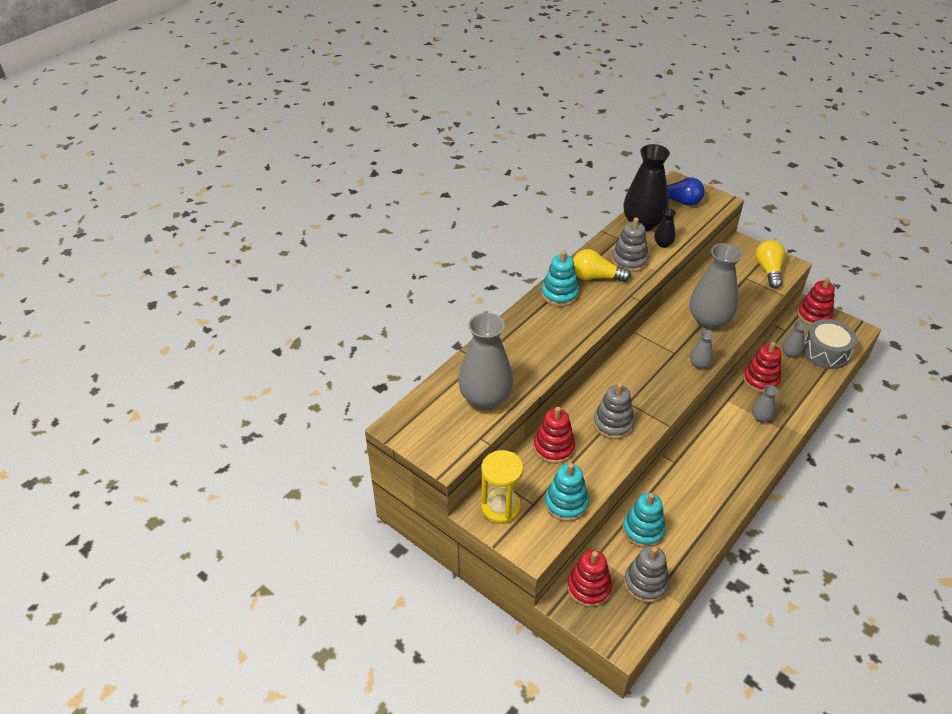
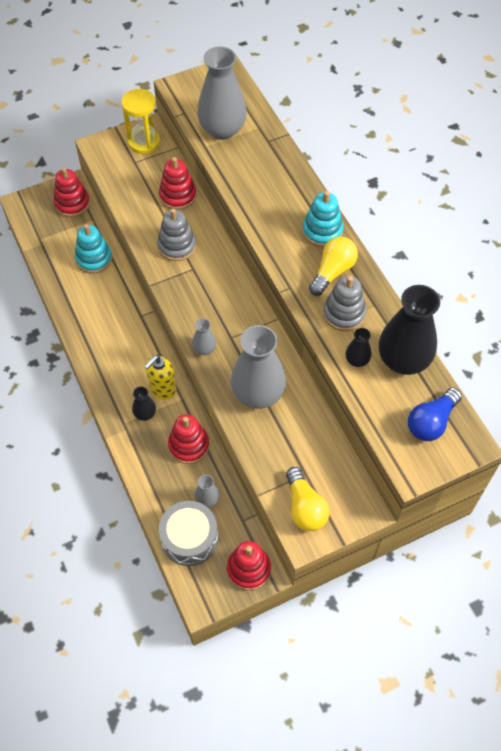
camera: 115 degrees right, 15 degrees up
turquoise stacking toy [545,463,589,522] -> none
grey stacking toy [624,546,669,603] -> none
grey vase [752,385,778,423] -> black vase [132,387,156,421]
yellow light bulb [756,240,785,289] -> yellow light bulb turned 45 degrees clockwise [286,467,330,531]
none -> yellow soap dispenser [144,355,177,400]

